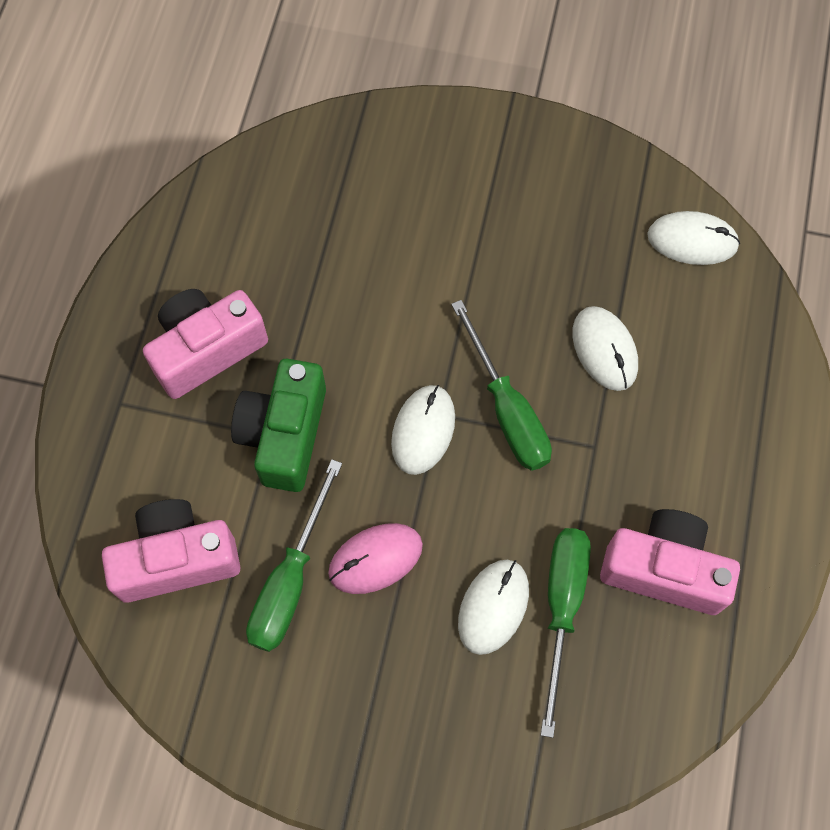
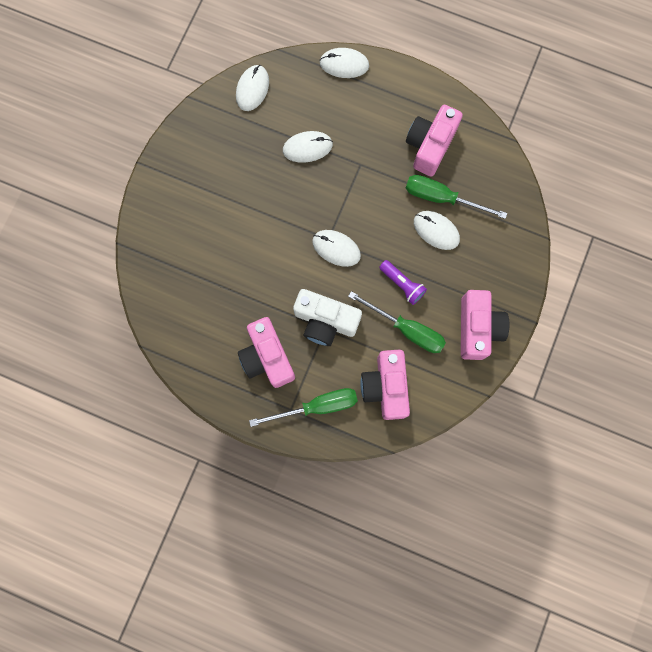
camera: 80 degrees left, 10 degrees up
green camera [231,359,326,492] -> white camera [293,289,362,346]
pink mouse [328,523,423,594] -> purple flashlight [379,260,427,305]
green screwdriver [451,300,552,471] -> green screwdriver moved to [249,388,358,427]
none -> white mouse [320,48,369,78]
none -> pink camera [461,290,509,360]

